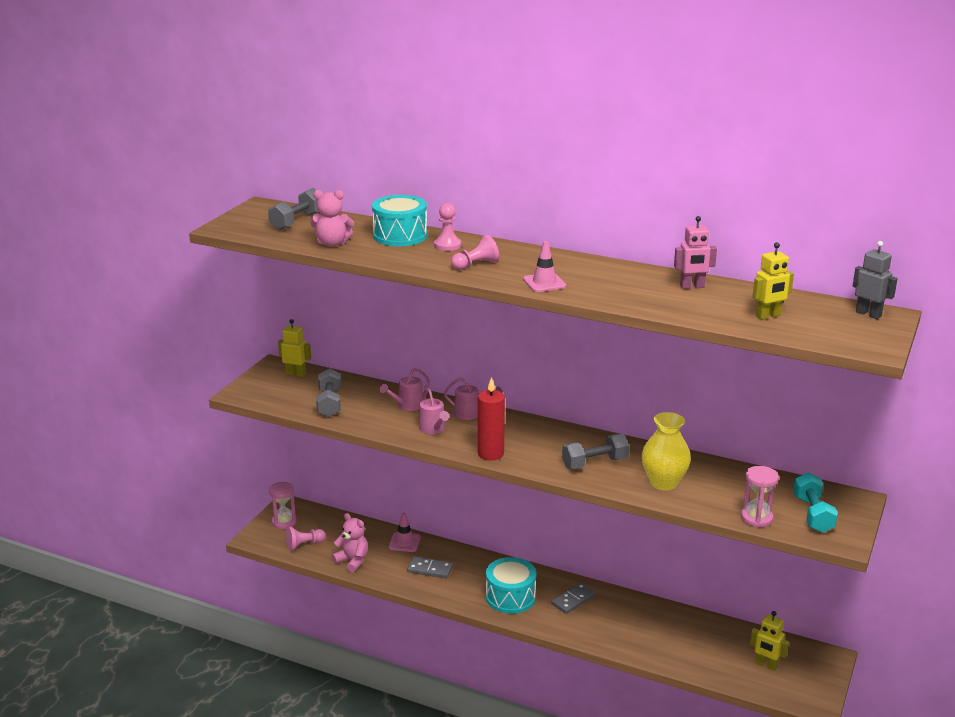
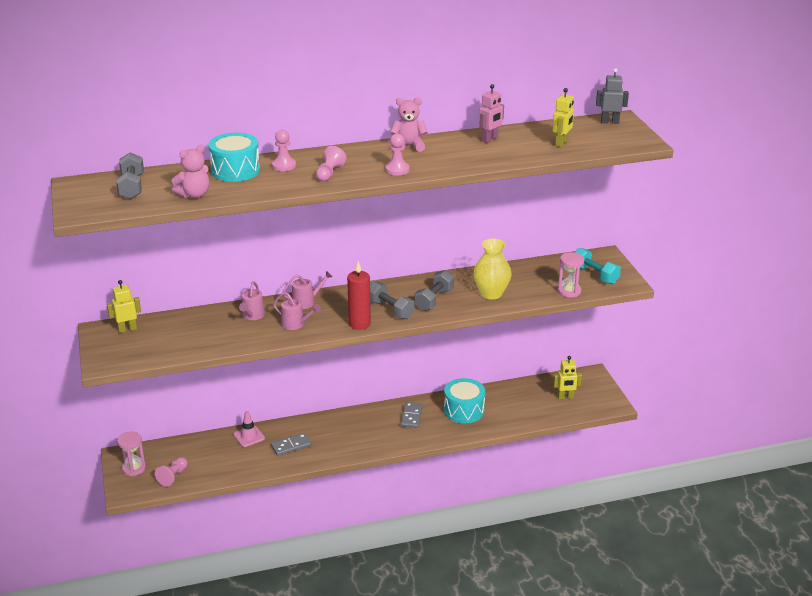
camera: 40 degrees left, 5 degrees up
grey dumbbell [316,368,342,417] -> grey dumbbell moved to [370,281,415,319]
pink teddy bear [332,513,368,573] -> pink teddy bear moved to [390,98,428,152]
turquoise drum [486,557,536,614] -> turquoise drum moved to [444,378,485,423]
pink traffic cone [523,241,567,292] -> pink pawn [385,133,409,175]

